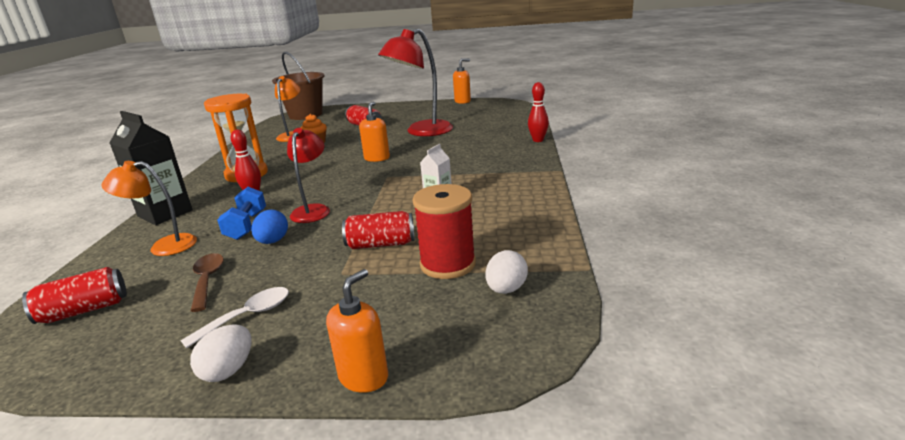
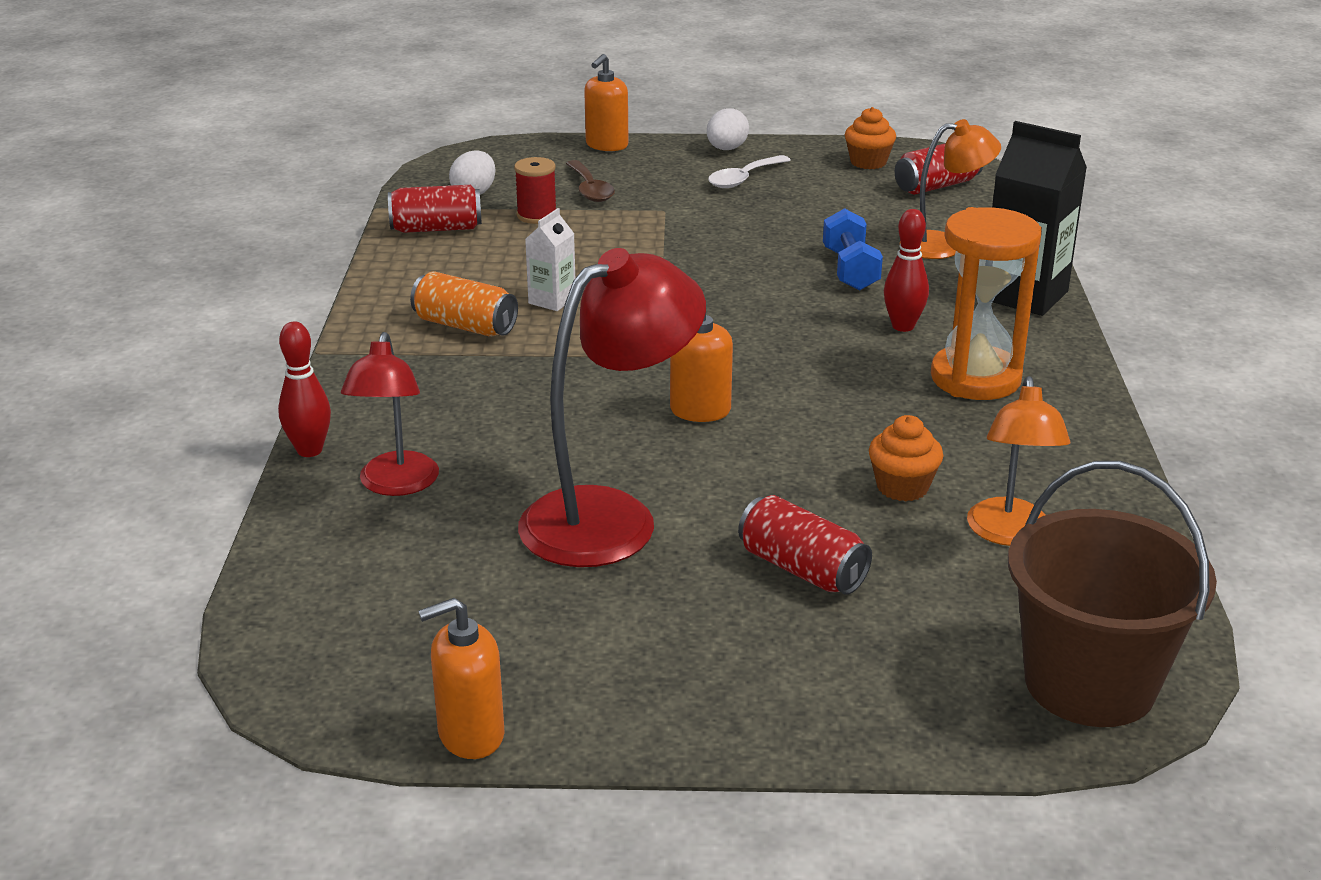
camera: 175 degrees right, 5 degrees up
brown spoon [191,253,224,312] -> brown spoon moved to [566,160,615,202]
blue egg [251,209,288,244] -> none
red lamp [287,128,330,223] -> red lamp moved to [341,332,439,496]
red can [342,211,414,249] -> red can moved to [388,185,482,233]
red spool [412,184,476,279] -> red spool [514,157,556,224], size x0.60
none -> orange can [410,271,518,336]
none -> orange cupcake [845,107,896,169]

